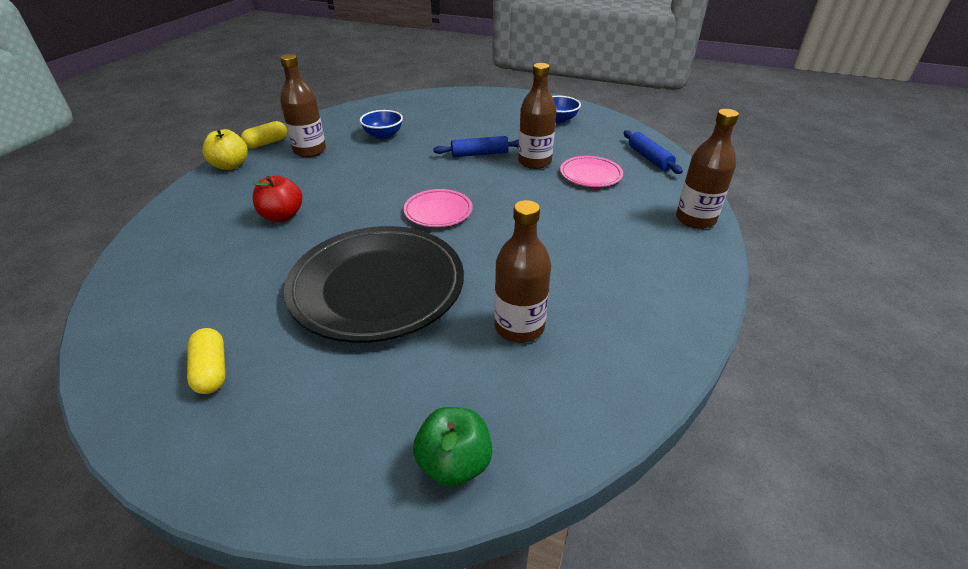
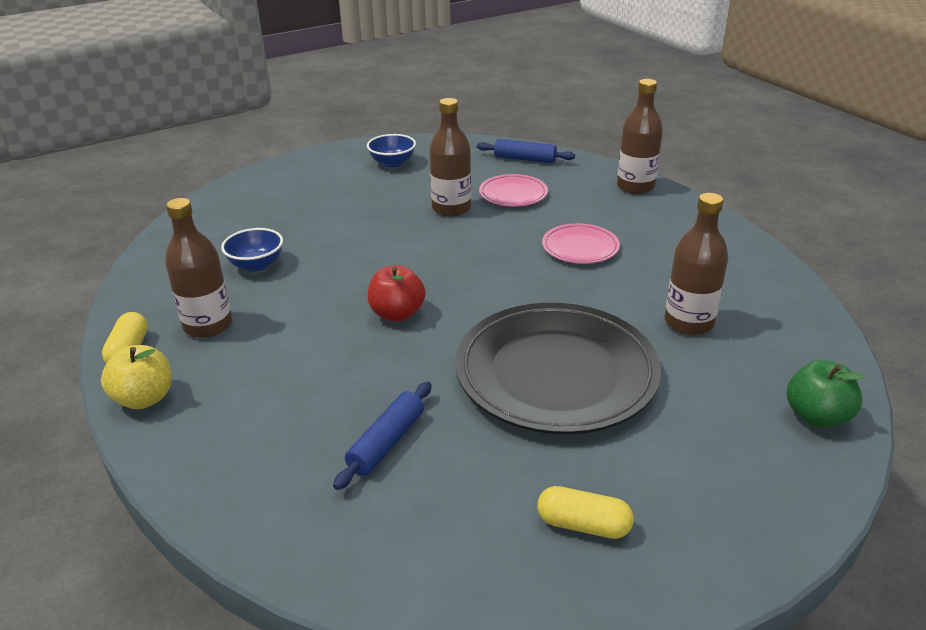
camera: 50 degrees left, 5 degrees down
red apple [253,175,302,222] -> red apple moved to [367,265,426,322]
pink plate [403,189,473,227] -> pink plate moved to [542,223,620,264]
blue rolling pin [433,136,519,157] -> blue rolling pin moved to [333,382,432,490]

